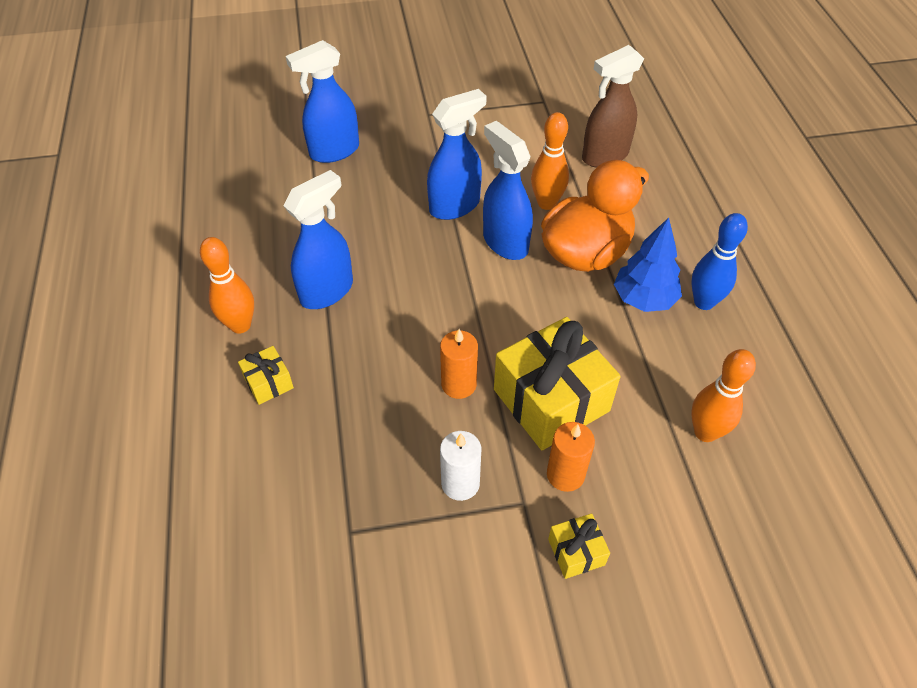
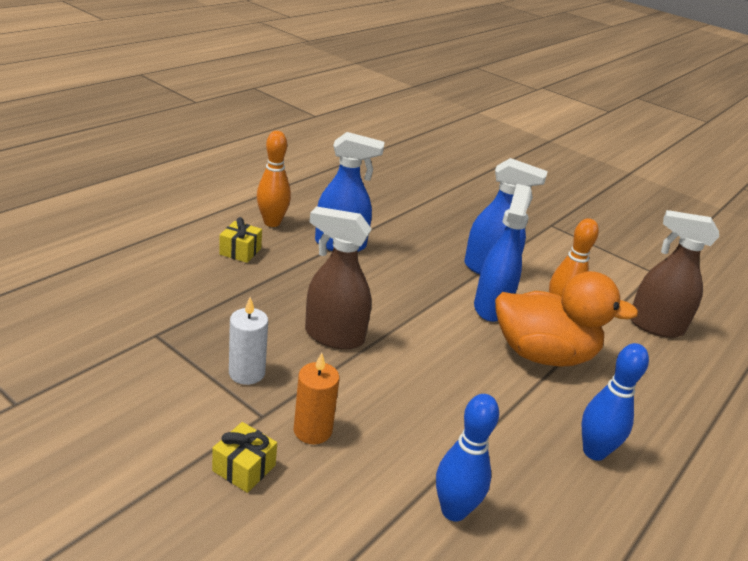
camera: 45 degrees right, 20 degrees down
blue spray bottle [286,40,359,163] -> none
orange candle [440,329,478,399] -> brown spray bottle [305,206,372,349]
yellow gift [494,317,621,450] -> none
blue tree [614,218,682,312] -> none
orange bowling pin [691,349,756,442] -> blue bowling pin [436,394,499,521]

